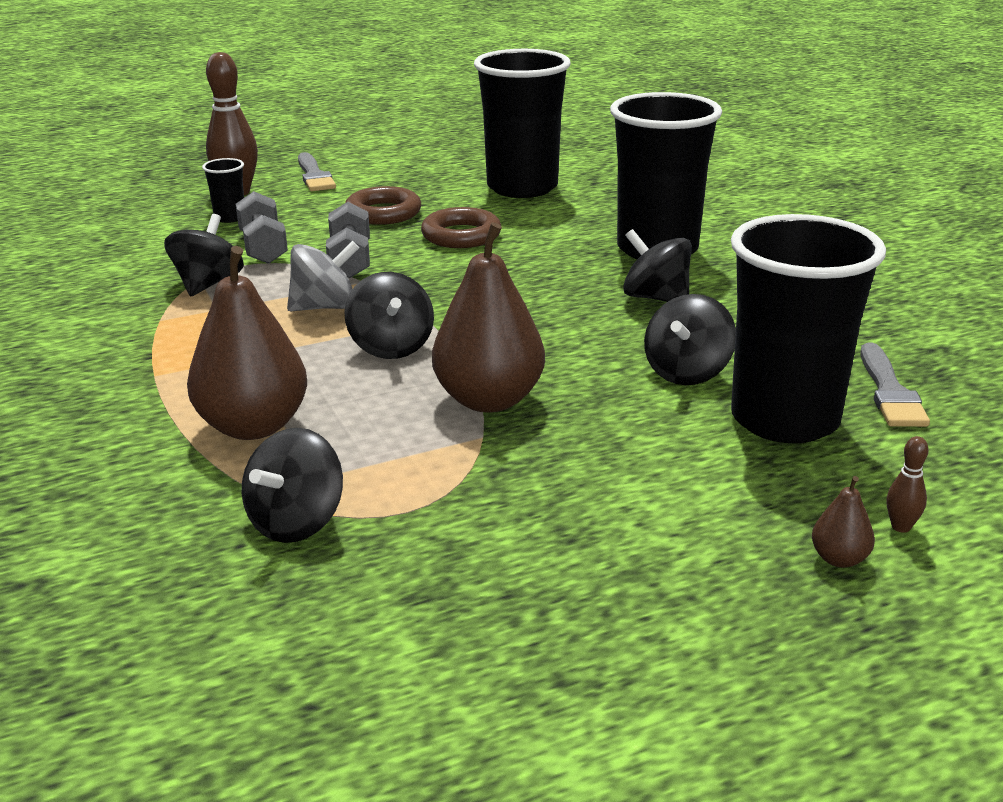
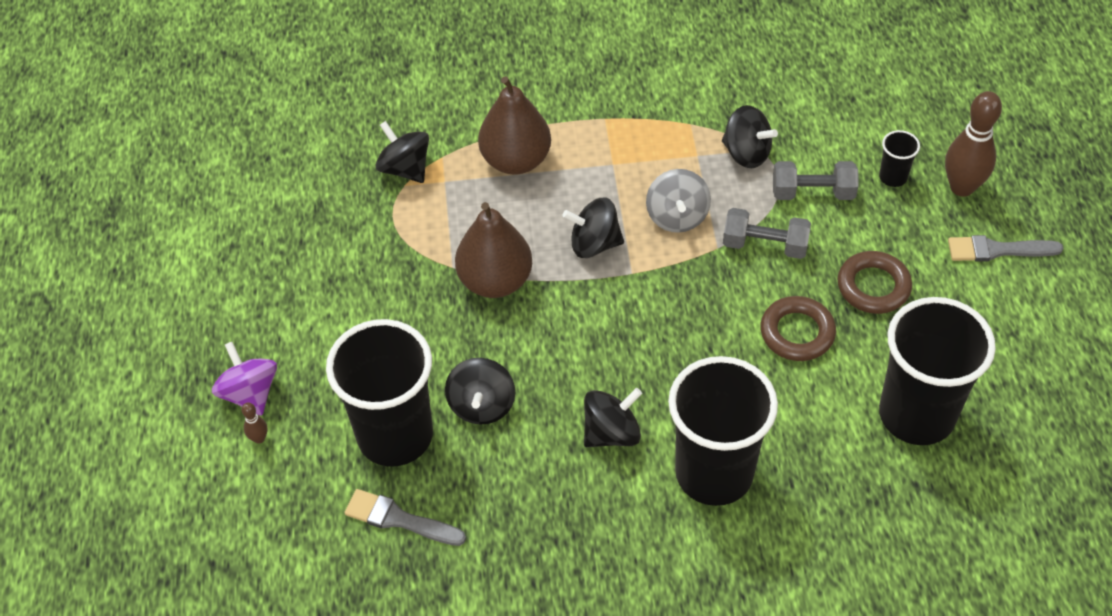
camera: 110 degrees right, 25 degrees up
black spinning top [644,294,736,385] -> black spinning top turned 135 degrees counterclockwise [445,358,515,425]
brown pear [812,476,875,568] -> purple spinning top [212,342,277,416]

